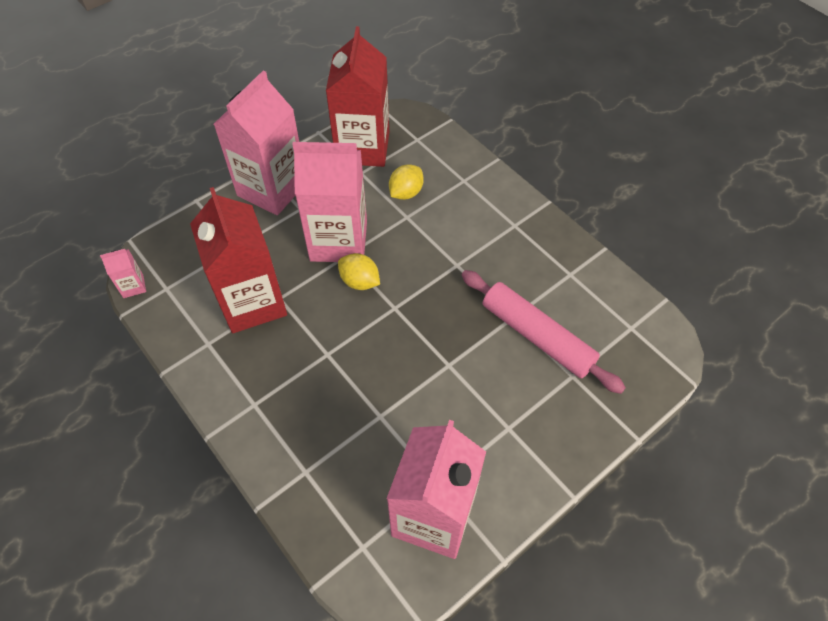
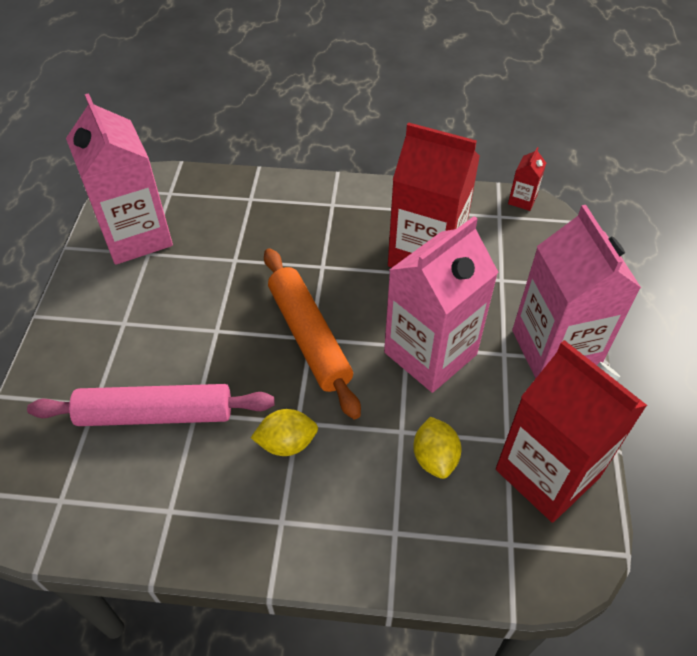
camera: 135 degrees right, 5 degrees down
pink carton [100,249,146,298] -> red carton [508,147,546,211]
yellow lemon [338,253,380,290] -> yellow lemon moved to [251,409,318,456]
none -> orange rolling pin [264,248,361,419]

